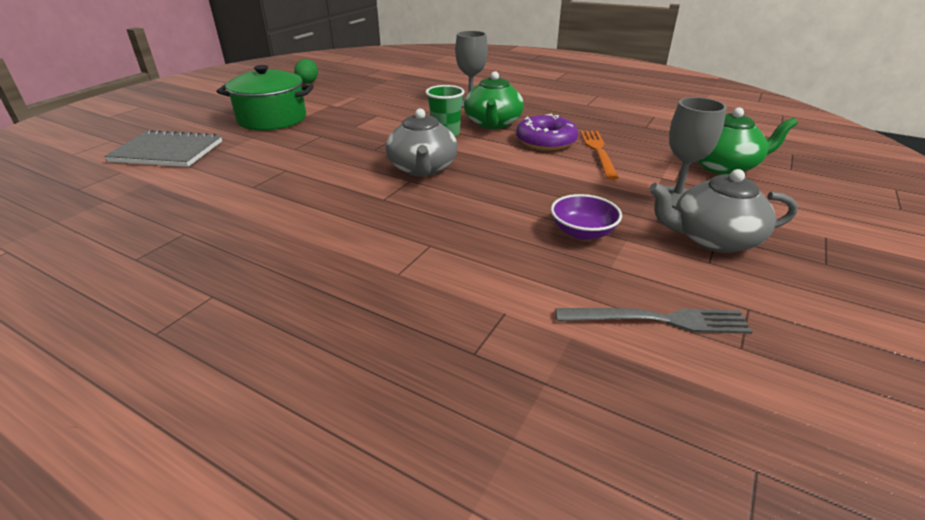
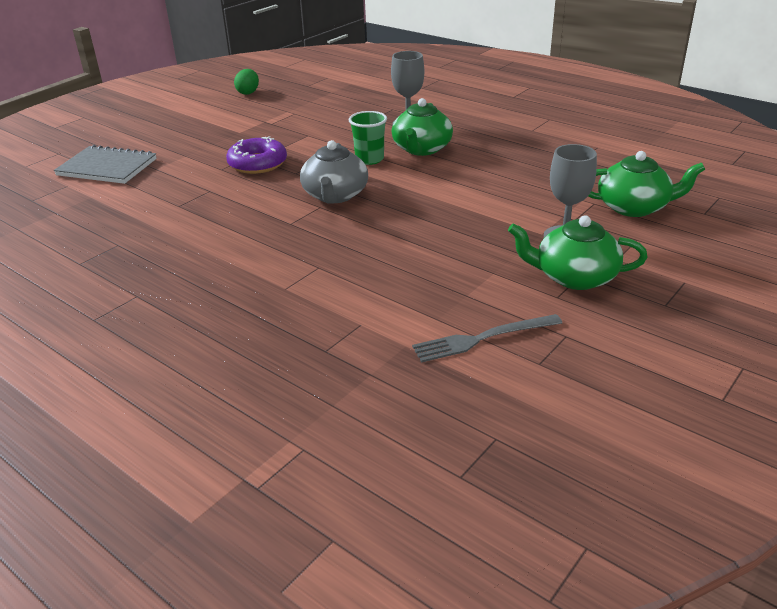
camera: 10 degrees right, 0 degrees up
green pot [216,65,314,131] -> none
purple donut [516,114,578,150] -> purple donut moved to [226,136,287,174]
purple bowl [551,194,622,240] -> none
grey fork [555,308,753,334] -> grey fork turned 150 degrees clockwise [412,314,562,363]
orange fork [580,131,619,180] -> none
grey teapot [649,169,798,253] -> green teapot [508,215,647,290]

